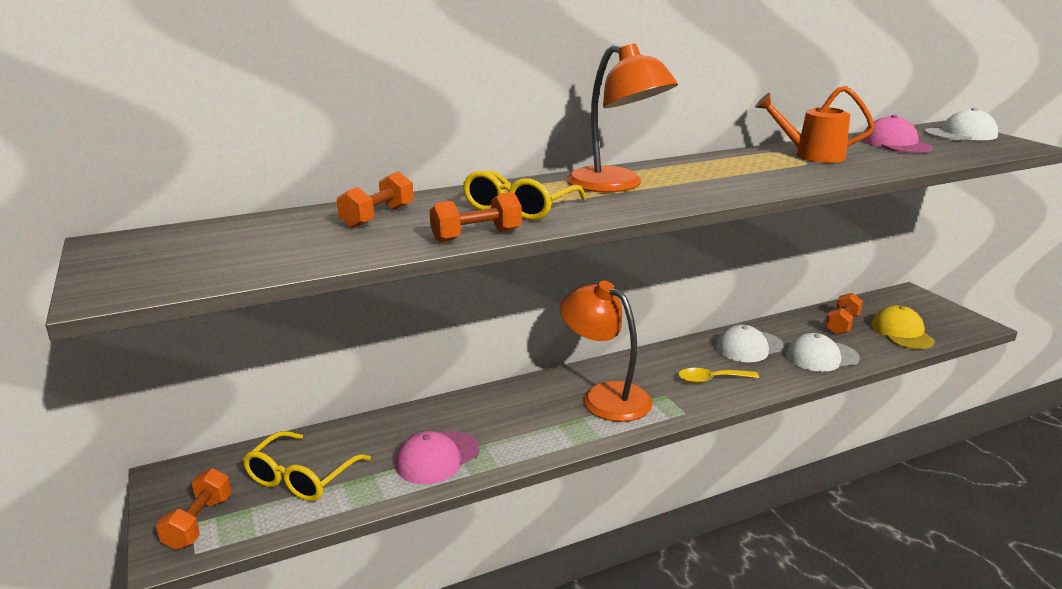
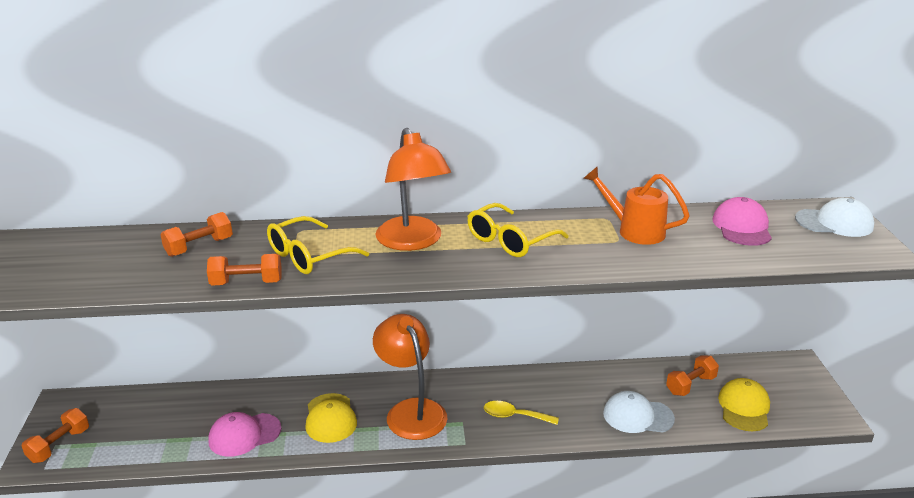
camera: 20 degrees right, 5 degrees up
yellow glasses [243,431,371,501] -> yellow glasses moved to [467,203,569,257]
white cap [716,325,784,362] -> none
none -> yellow cap [305,393,357,443]

